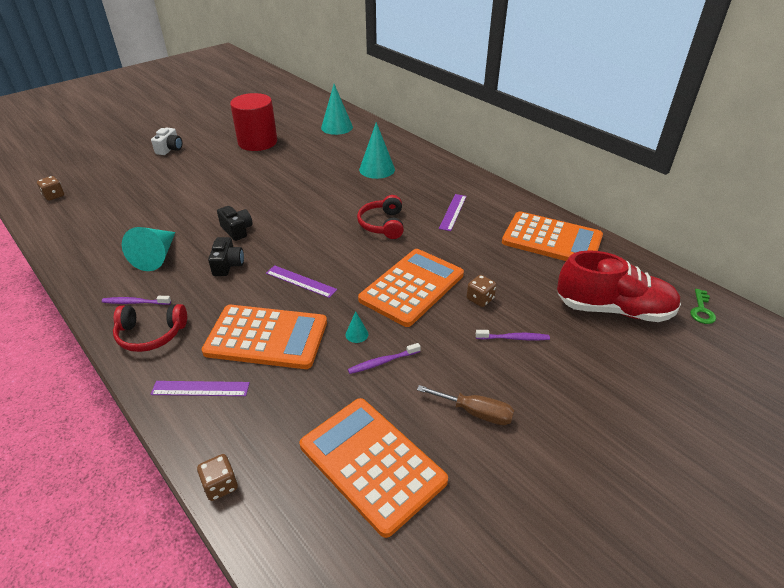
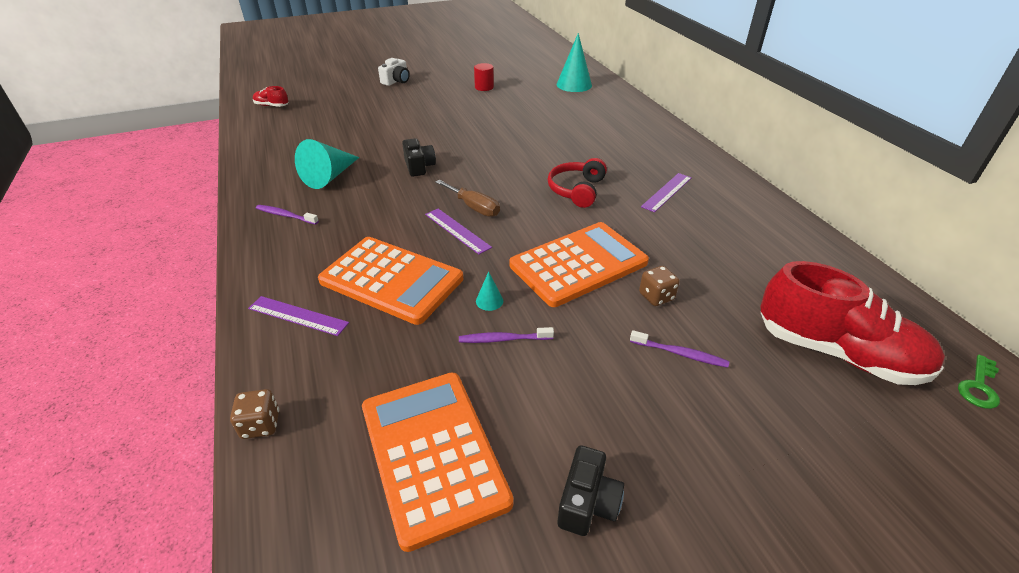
camera: 20 degrees right, 0 degrees up
brown dice [37,176,64,201] -> red shoe [253,86,288,107]
red headphones [113,304,187,352] -> none
black camera [208,237,244,276] -> black camera moved to [557,445,624,536]
red cylinder [230,93,277,151] -> red cylinder [474,63,494,91], size x0.45
turquoise cone [359,122,395,179] -> none
brown screwdriver [417,385,514,425] -> brown screwdriver moved to [436,180,500,217]
orange calculator [502,211,603,261] -> none

